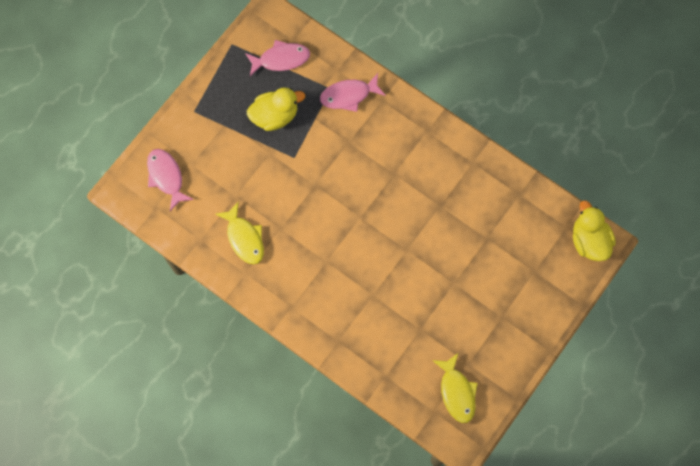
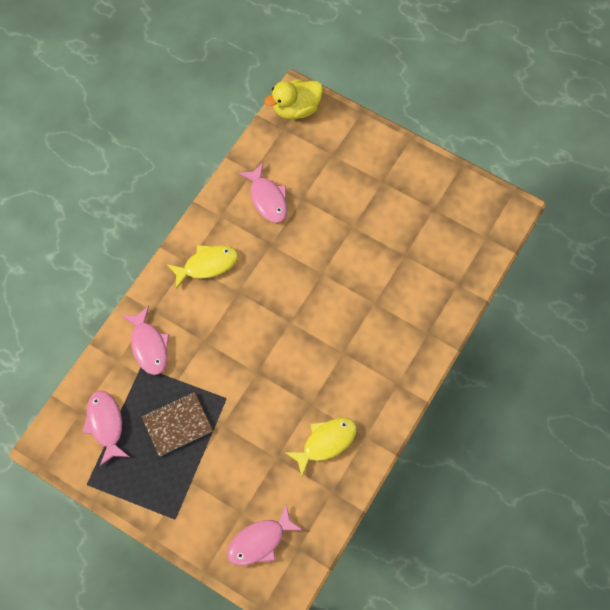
camera: 95 degrees left, 5 degrees down
yellow duck [247,87,305,131] -> brown notebook [141,392,213,456]
yellow fish [432,353,478,423] -> yellow fish moved to [167,245,238,289]
none -> pink fish [239,163,287,223]

